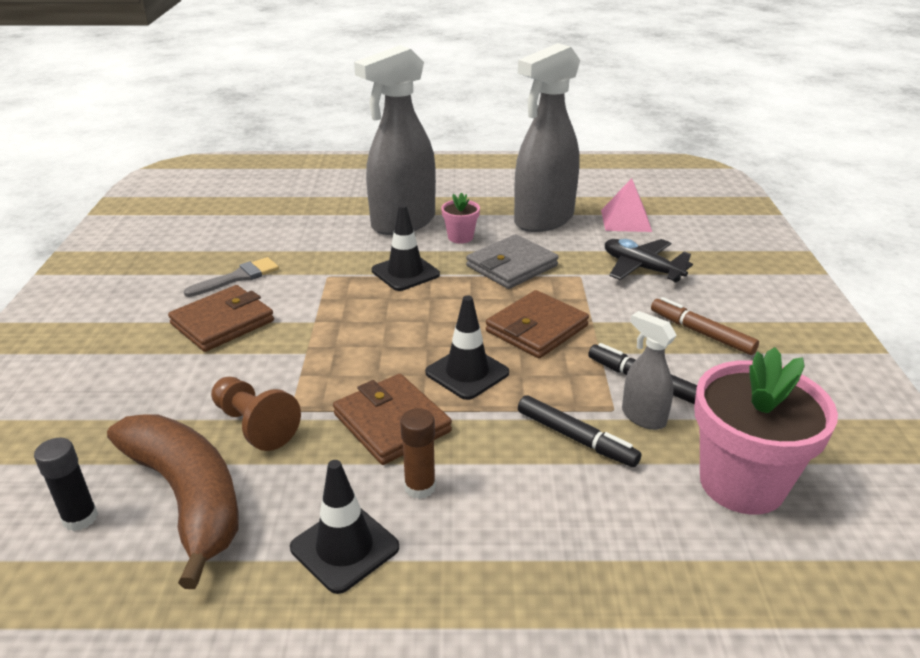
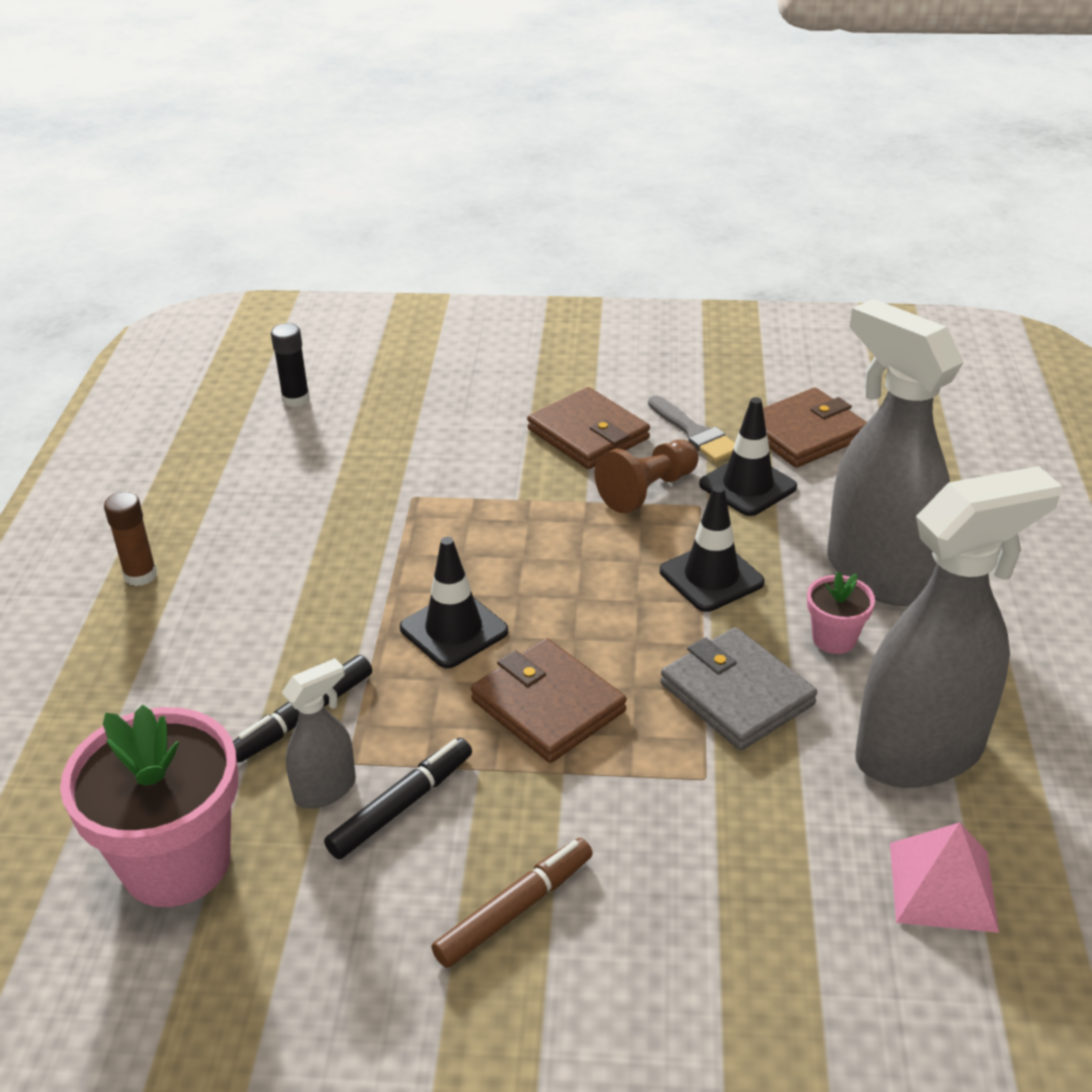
camera: 95 degrees right, 5 degrees up
brown banana [107,414,239,589] -> none
brown pawn [211,377,301,451] -> brown pawn moved to [595,440,699,513]
black traffic cone [290,460,399,594] -> black traffic cone moved to [699,397,797,516]
brown wallet [333,374,452,465] -> brown wallet moved to [744,387,867,468]
brown glue stick [400,408,436,499] -> brown glue stick moved to [104,492,157,586]
grey spray bottle [514,43,580,232] -> grey spray bottle turned 105 degrees clockwise [855,466,1062,788]
black plane [605,239,693,282] -> none

